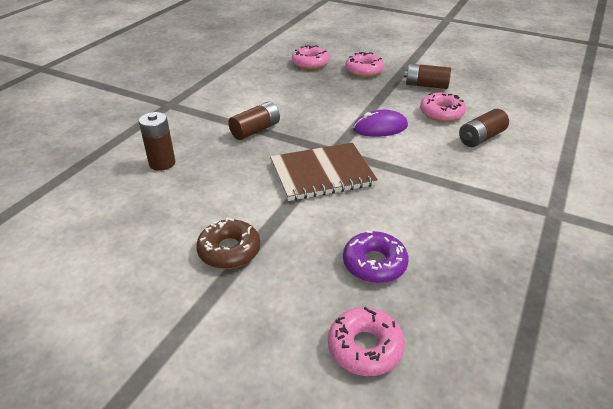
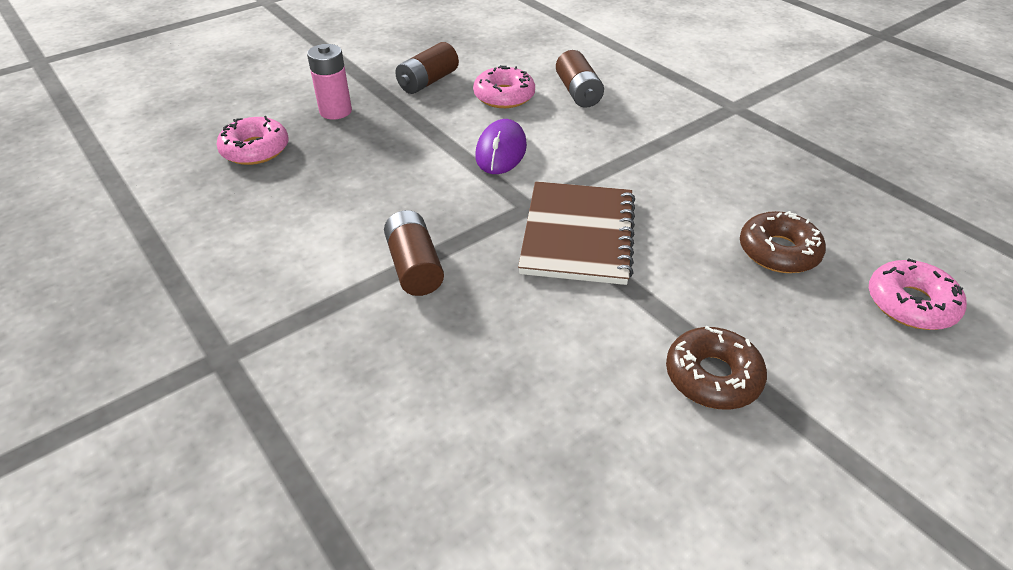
camera: 65 degrees left, 5 degrees up
brown battery [139,112,175,171] -> none
purple donut [343,231,409,283] -> brown donut [740,211,826,273]
pink donut [346,52,385,77] -> pink battery [307,44,352,119]

